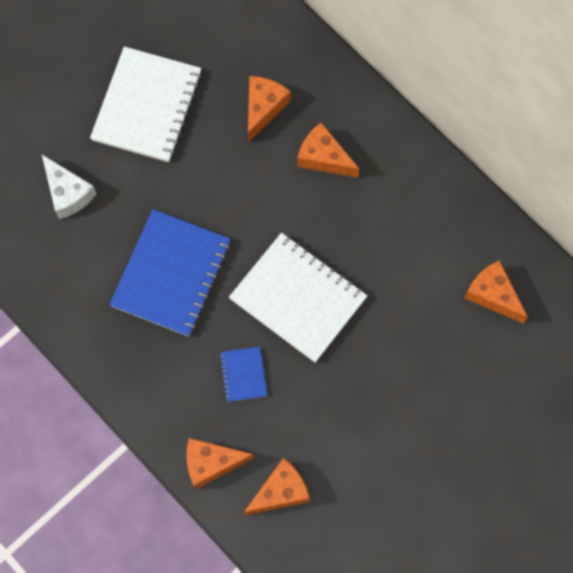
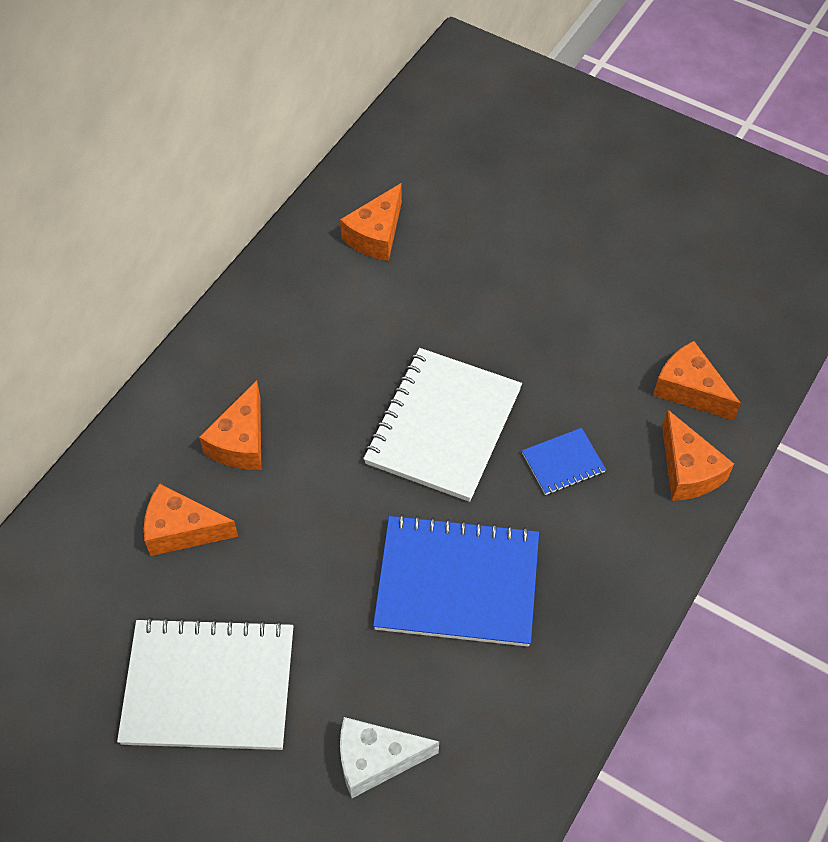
camera: 105 degrees left, 15 degrees down
white cheese [42,155,97,220] -> white cheese turned 135 degrees counterclockwise [340,717,439,798]

